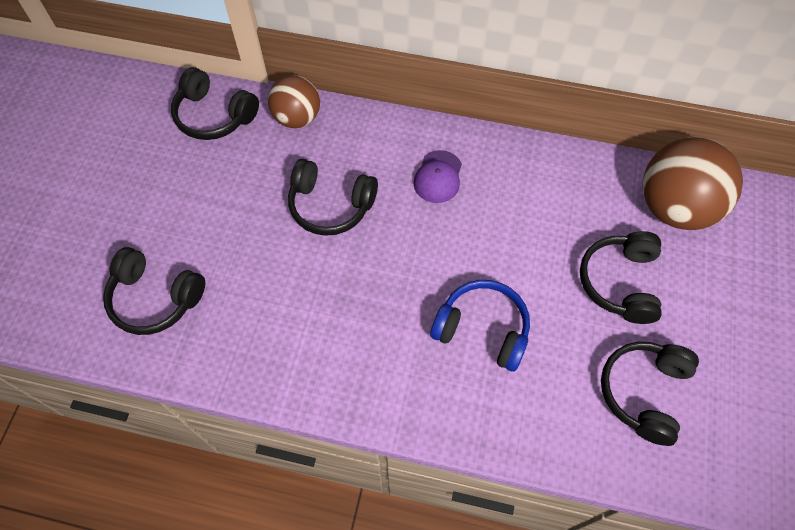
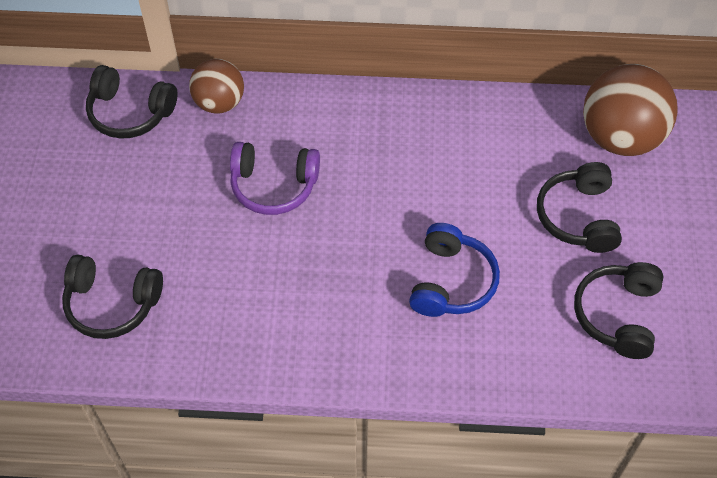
camera: 10 degrees left, 5 degrees down
black headphones [288,159,378,236] -> purple headphones [230,142,320,215]
purple cap [414,150,462,203] -> none
blue headphones [430,280,530,372] -> blue headphones turned 90 degrees clockwise [409,223,500,317]

